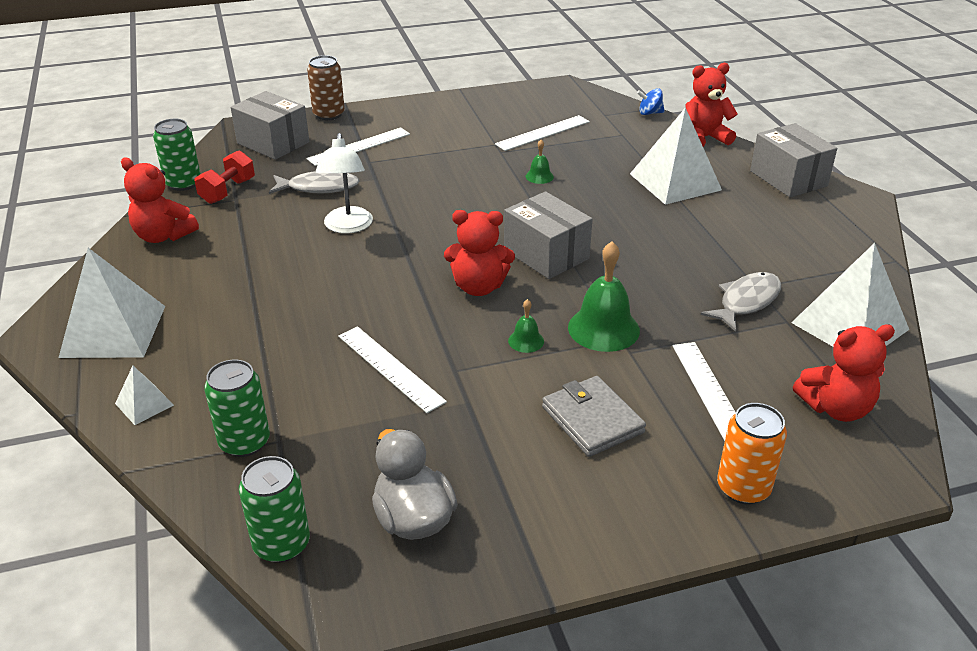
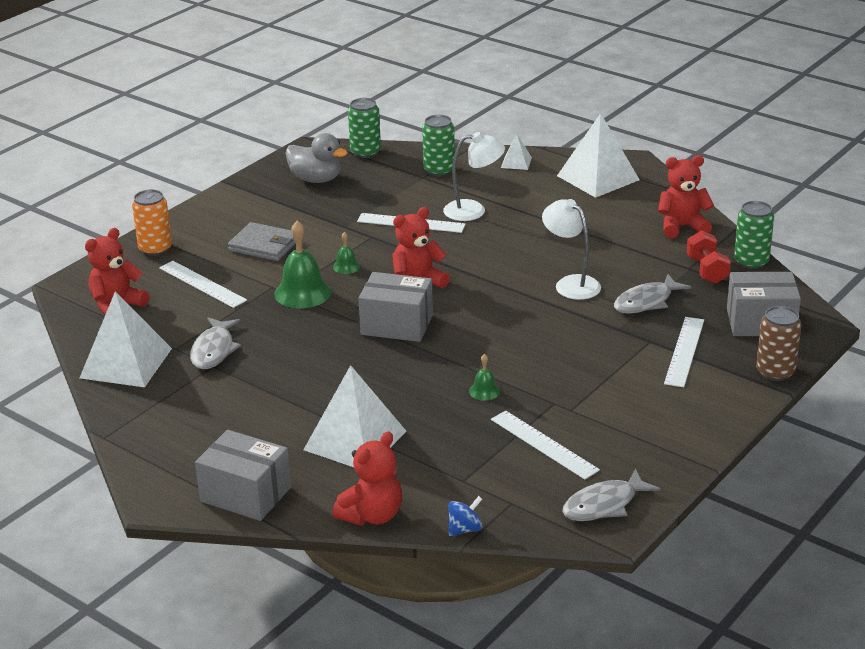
camera: 145 degrees right, 5 degrees down
white ruler [495,115,590,151] -> white ruler turned 60 degrees counterclockwise [491,411,600,480]
none -> white lamp [443,132,505,221]
none -> grey fish [562,468,661,521]

